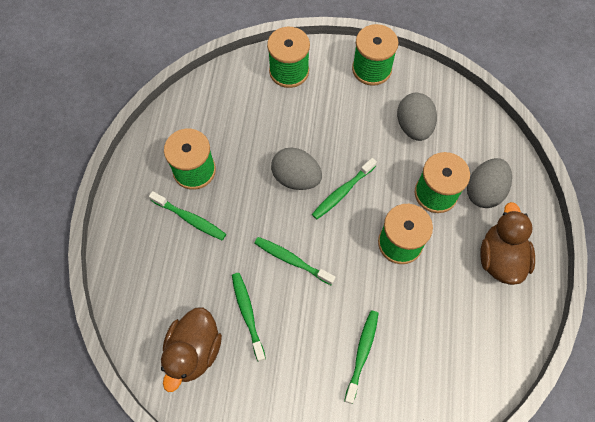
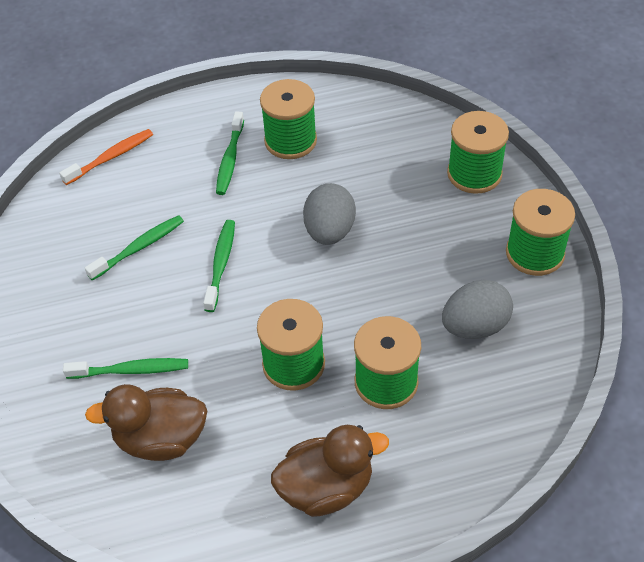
camera: 70 degrees right, 15 degrees down
brown duck [161,308,222,392] -> brown duck moved to [85,384,207,461]
green toothbrush [312,158,377,219] -> none
grey egg [467,158,512,208] -> none
none -> orange toothbrush [59,129,153,185]

